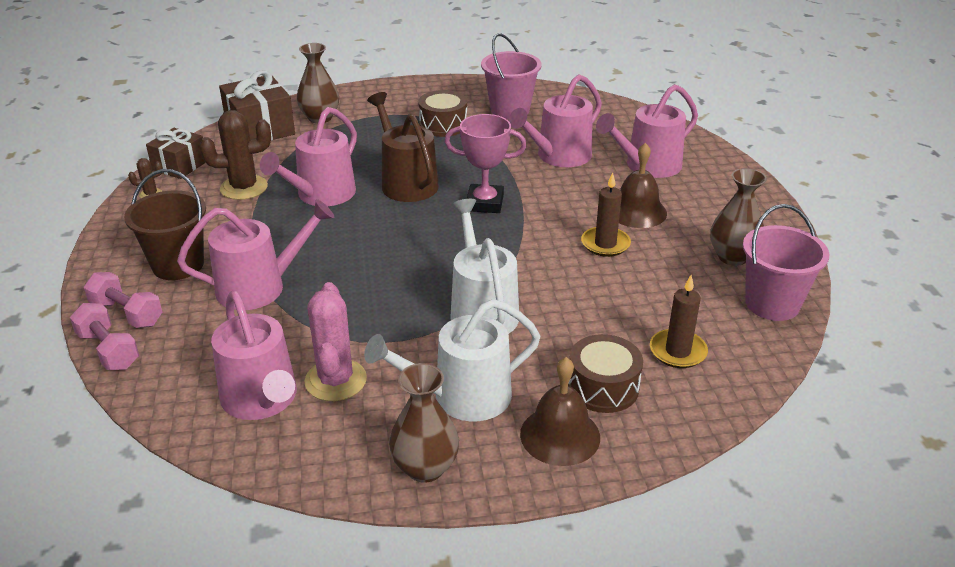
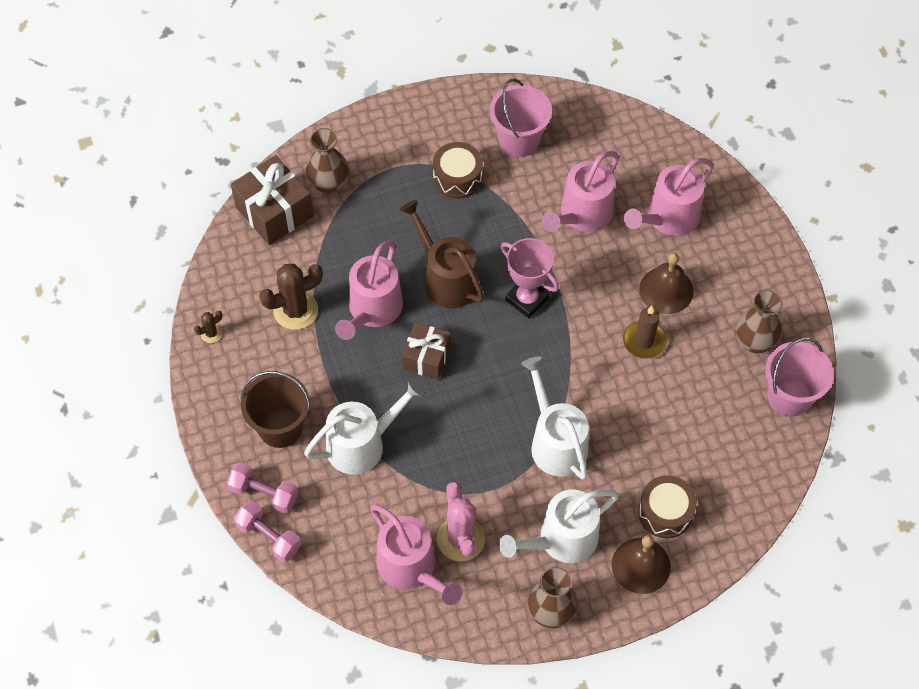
camera: 10 degrees left, 25 degrees up
brown gift [146,128,206,179] -> brown gift moved to [402,322,451,380]
pink watering can [177,199,334,310] -> white watering can [304,379,425,475]
pink trophy [445,114,526,213] -> pink trophy turned 45 degrees clockwise [501,238,559,318]
brown candle [650,275,708,368] -> none

